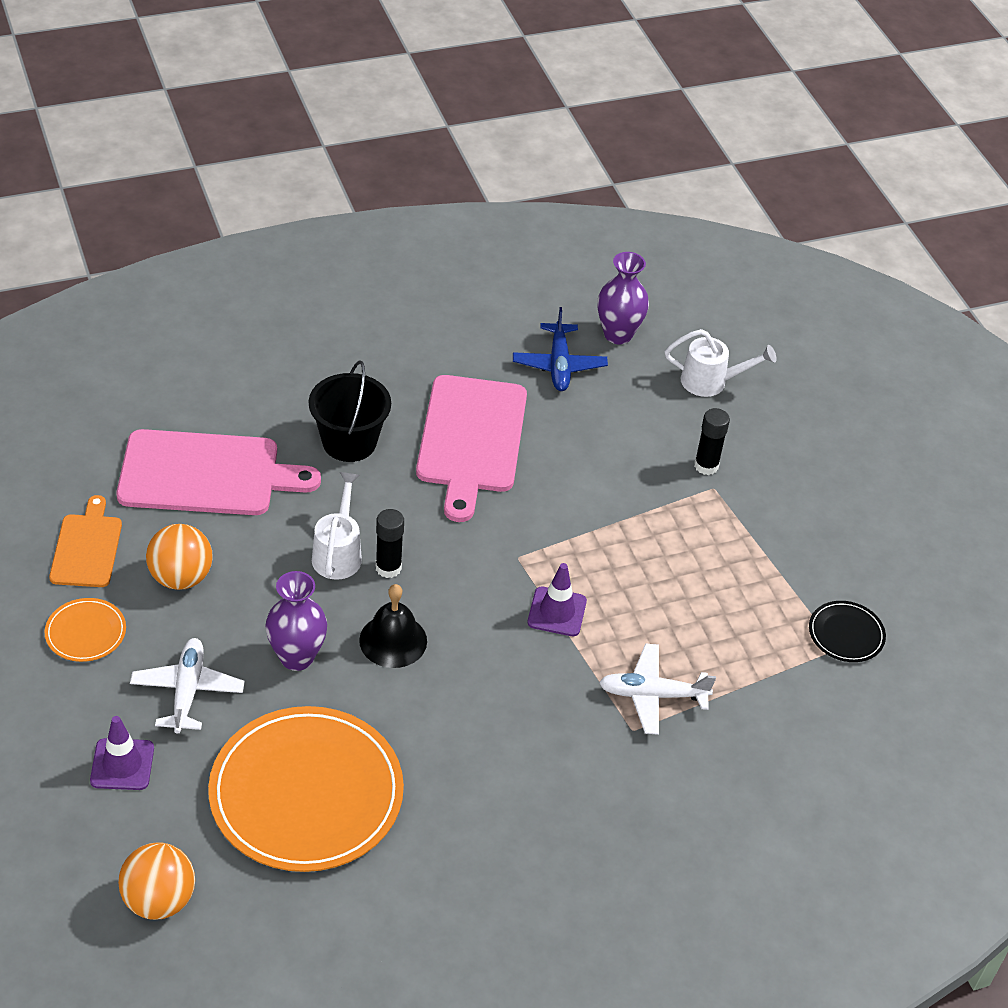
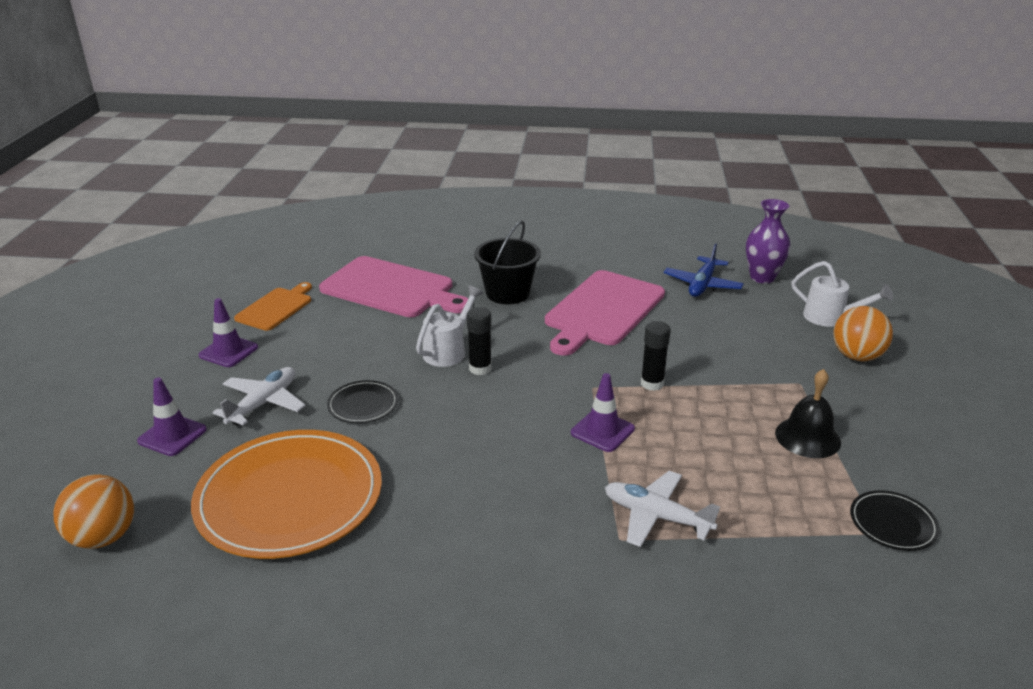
camera: 30 degrees right, 15 degrees down
orange plate [45,598,126,662] -> purple traffic cone [199,298,258,367]
orange ball [146,524,213,590] -> orange ball moved to [833,306,893,361]
purple vase [265,571,327,671] -> black plate [327,380,398,423]
black bell [359,584,427,668] -> black bell moved to [775,369,841,458]
black glue stick [694,408,730,475] -> black glue stick moved to [641,321,671,391]

